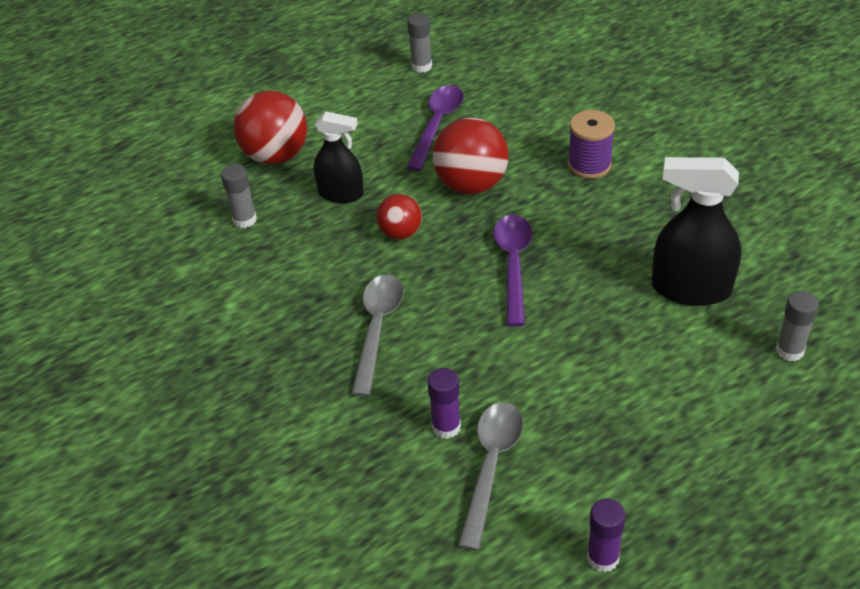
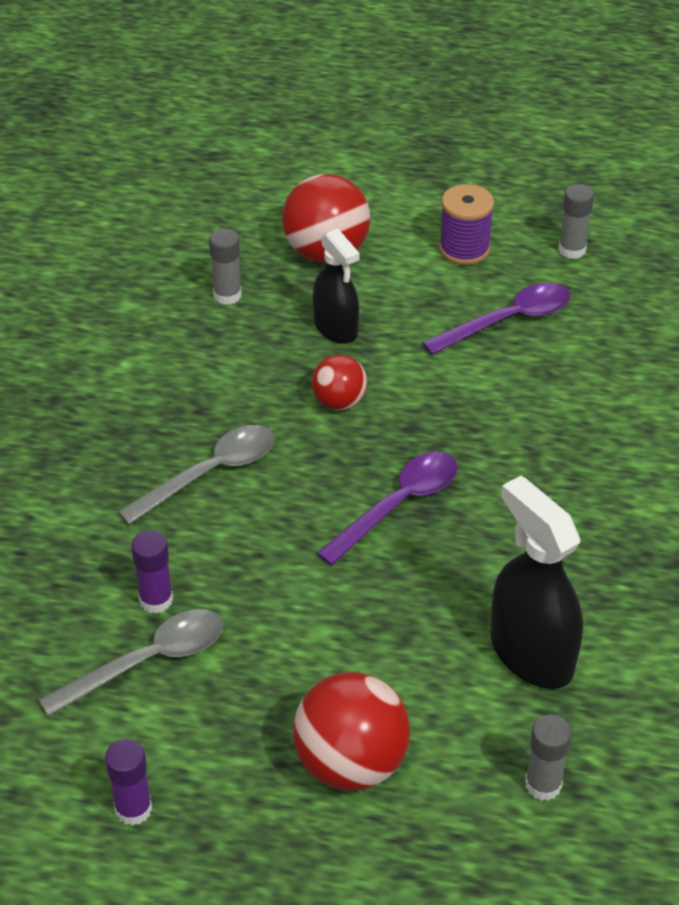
camera: 40 degrees right, 0 degrees up
red ball [433,118,508,194] -> red ball moved to [293,672,410,791]
purple spool [568,110,615,179] -> purple spool moved to [439,184,494,265]

